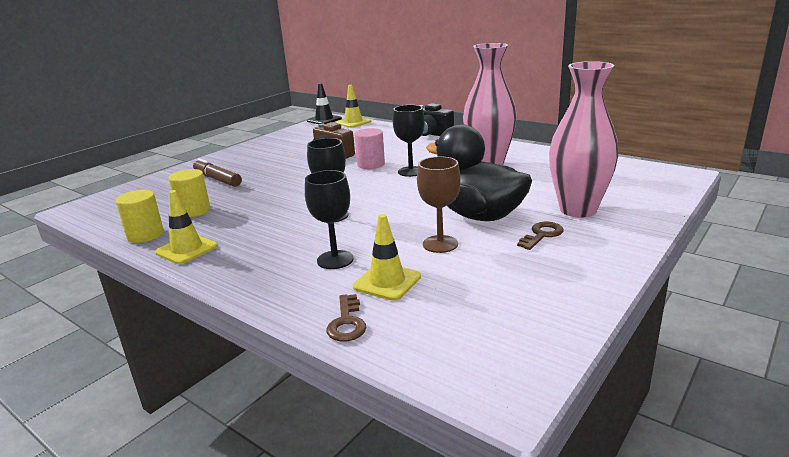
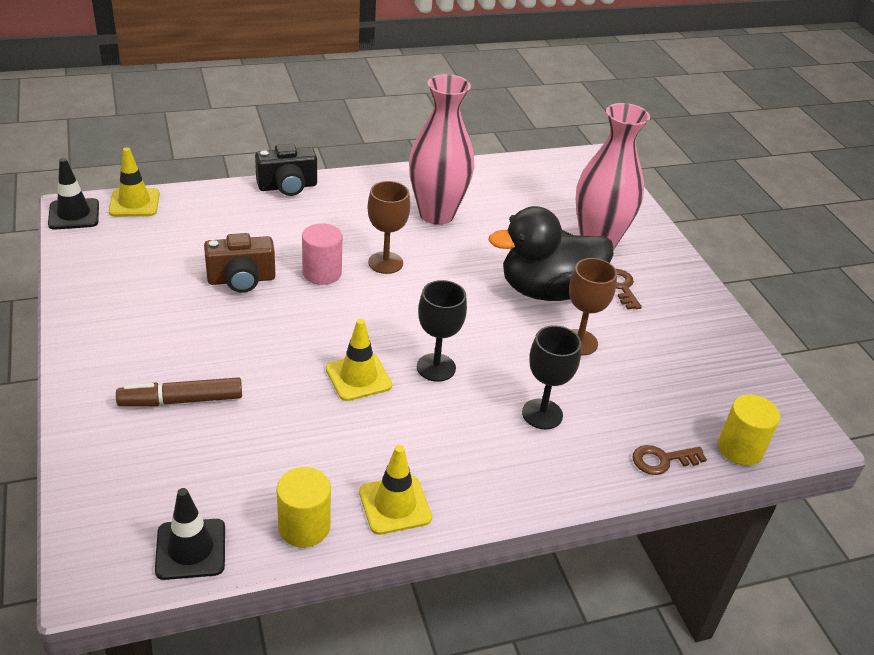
camera: 60 degrees left, 15 degrees up
yellow cylinder [168,169,210,217] -> yellow cylinder moved to [718,394,780,466]
brown key [326,294,366,342] -> brown key turned 135 degrees clockwise [633,445,707,475]
yellow traffic cone [353,214,421,301] -> yellow traffic cone moved to [326,319,392,401]
black goblet [393,105,425,177] -> brown goblet [367,181,410,274]
none -> black traffic cone [155,488,225,580]

